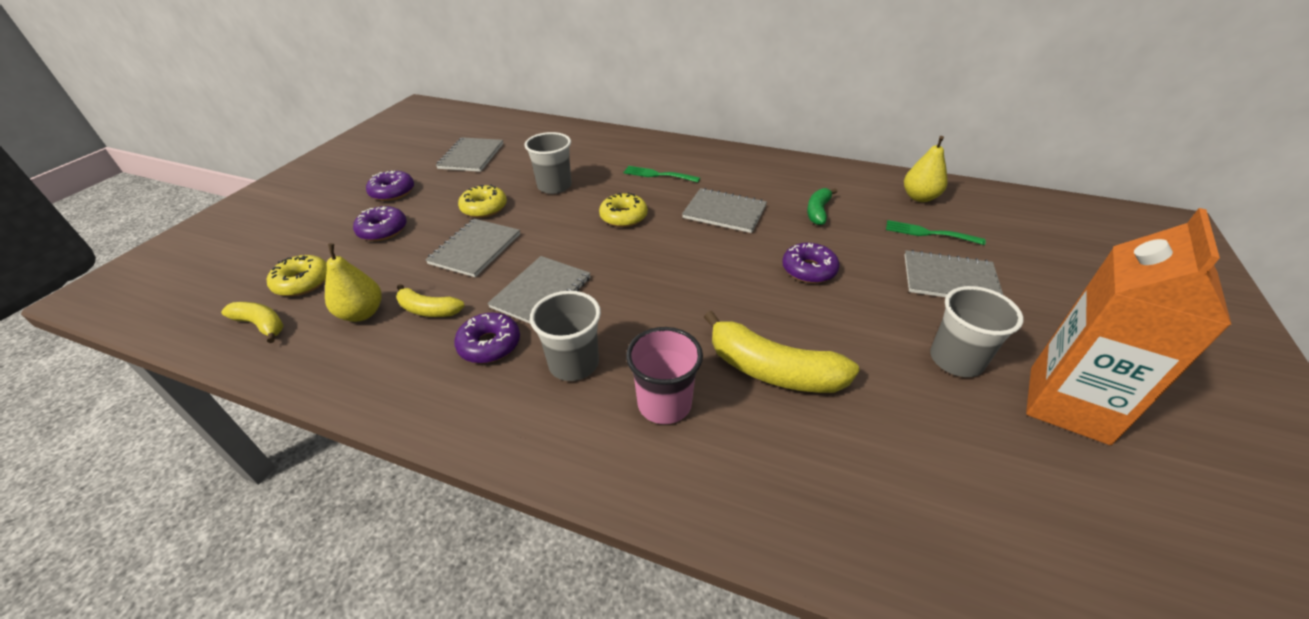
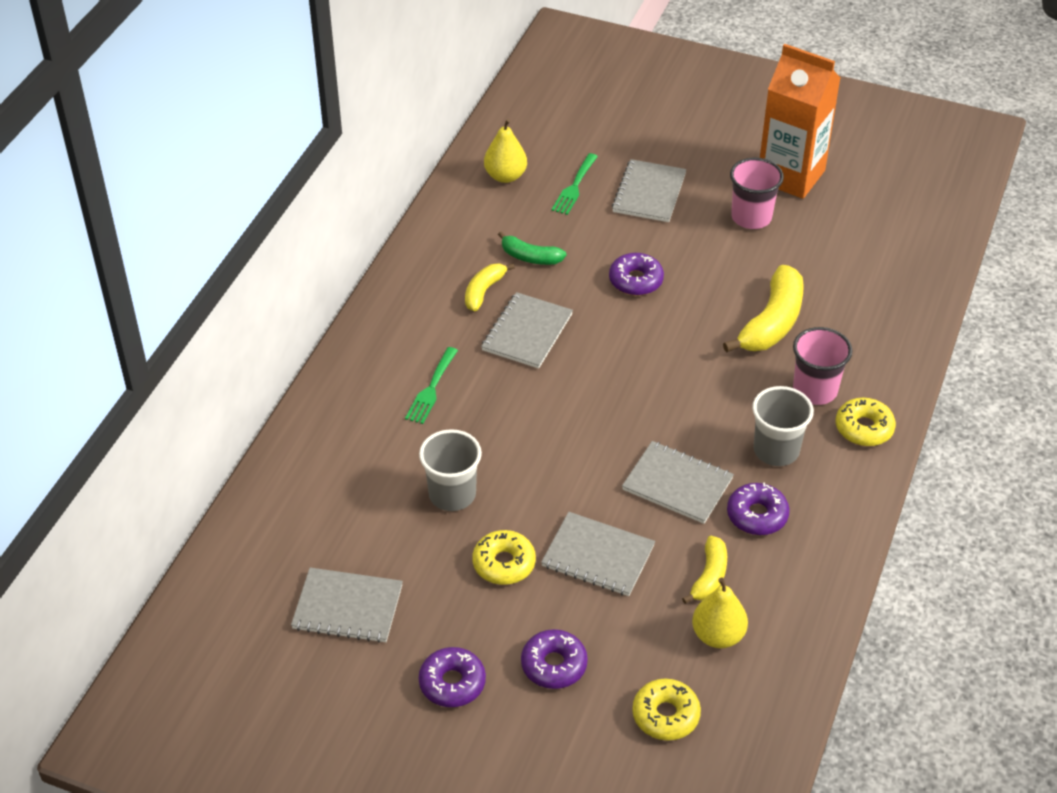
camera: 90 degrees left, 5 degrees up
yellow banana [221,302,284,343] -> yellow banana moved to [465,263,515,311]
yellow donut [599,192,648,227] -> yellow donut moved to [836,398,896,446]
grey cup [930,286,1024,377] -> pink cup [730,157,784,229]

